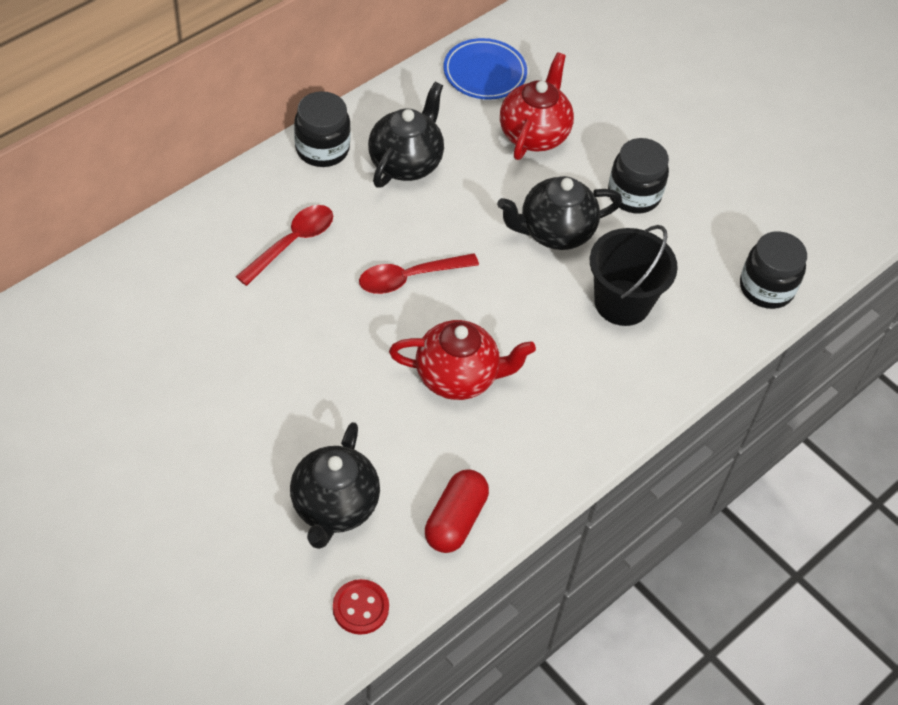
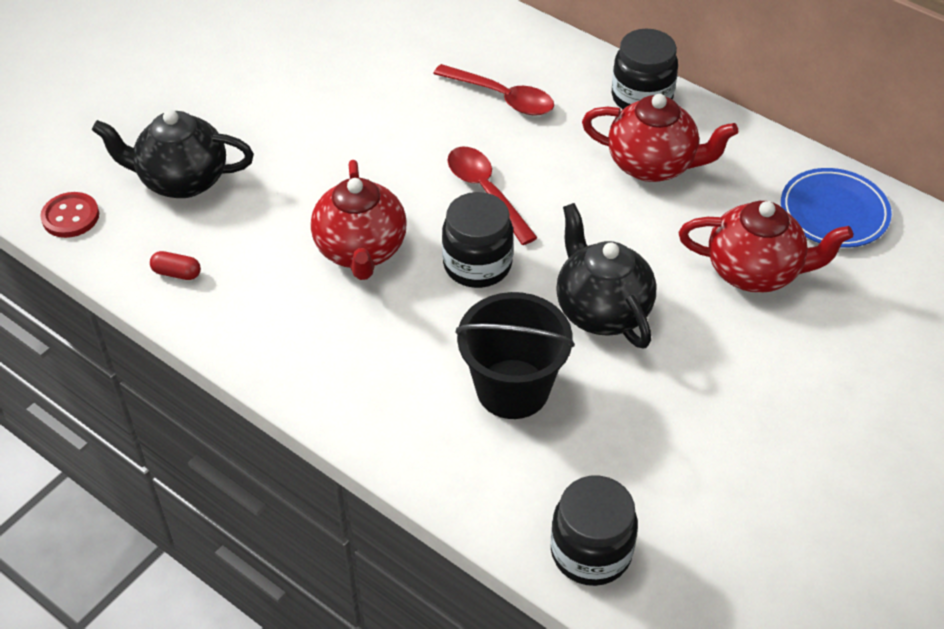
camera: 85 degrees right, 5 degrees down
black teapot [368,82,444,188] -> red teapot [582,94,738,182]
red capsule [425,469,489,553] -> red capsule [150,251,201,280], size x0.52
black jar [608,138,669,213] -> black jar moved to [442,192,514,288]

